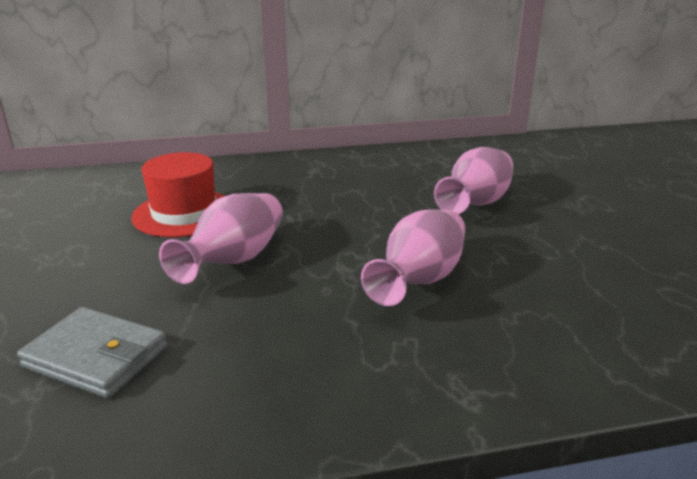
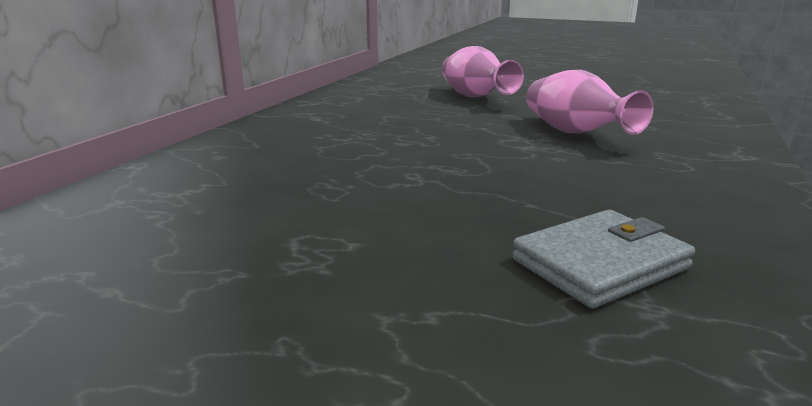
camera: 55 degrees left, 5 degrees down
red hat [131,152,224,237] -> none
pink vase [159,193,283,284] -> none

